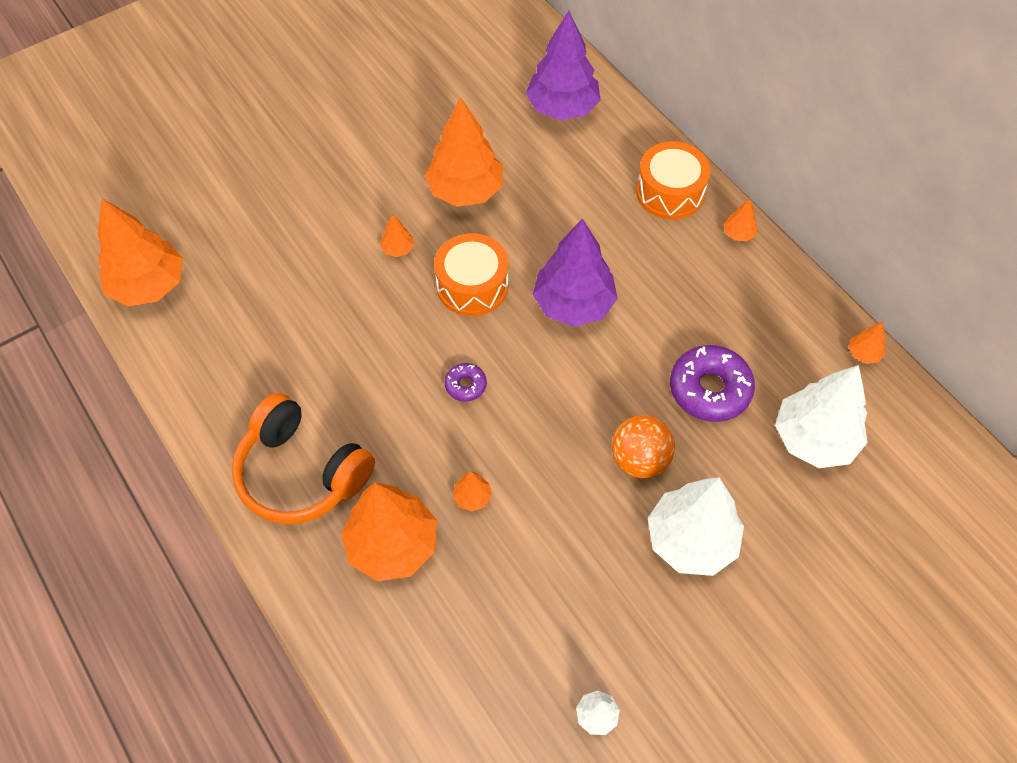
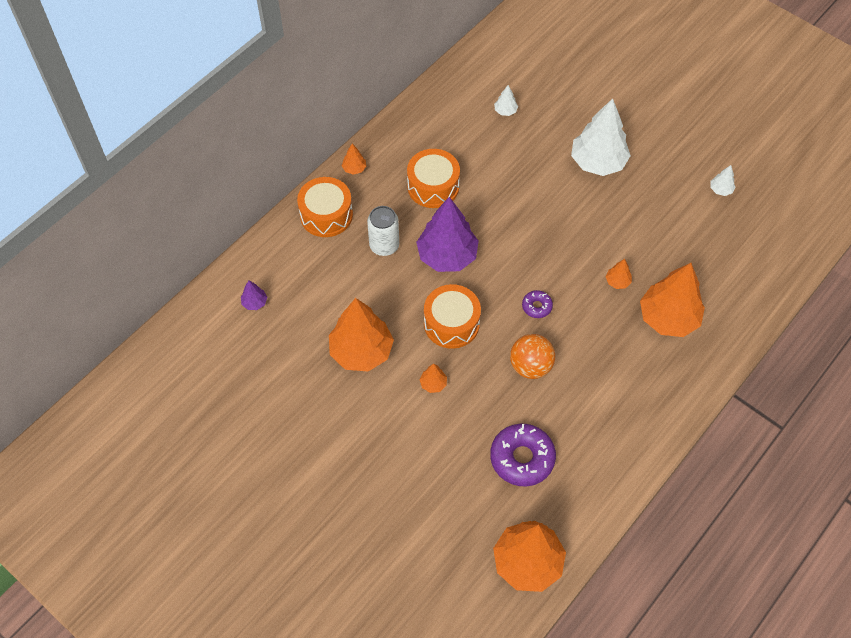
camera: 105 degrees left, 0 degrees up
orange headphones [232,393,375,524] -> none
purple tree [526,11,601,120] -> purple tree [241,280,267,310], size x0.42
orange ball [612,415,675,478] -> orange ball moved to [510,334,555,379]
purple donut [670,345,755,422] -> purple donut moved to [490,424,556,486]
white tree [775,365,868,468] -> white tree [494,85,518,116], size x0.42
orange tree [849,322,885,364] -> none
none -> white can [367,206,399,256]
none -> orange drum [407,149,460,208]

